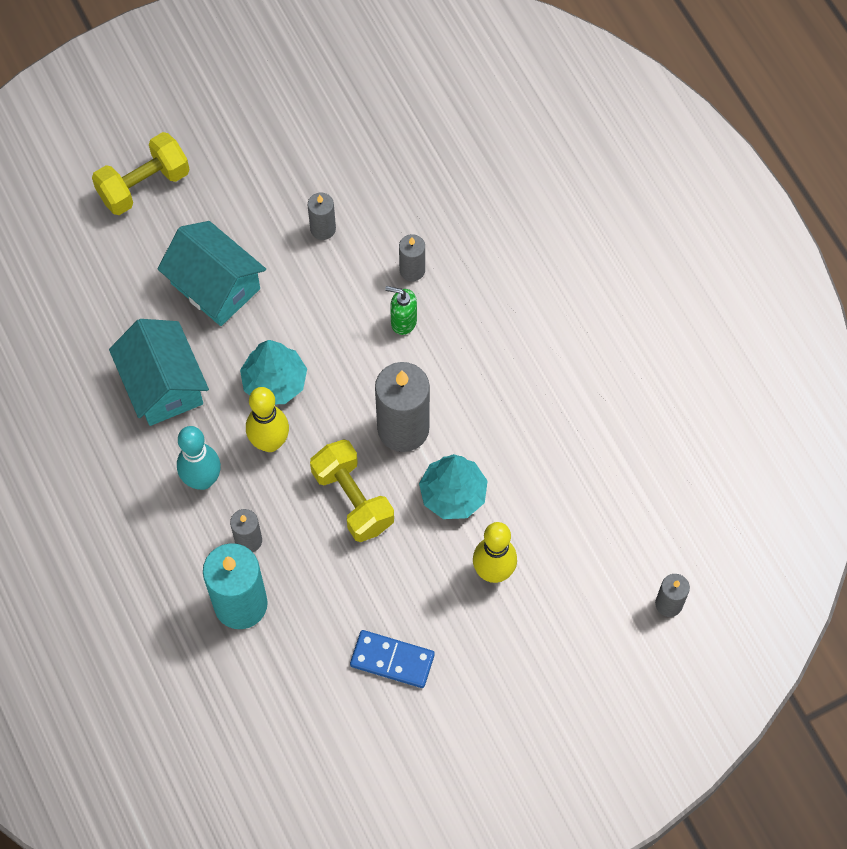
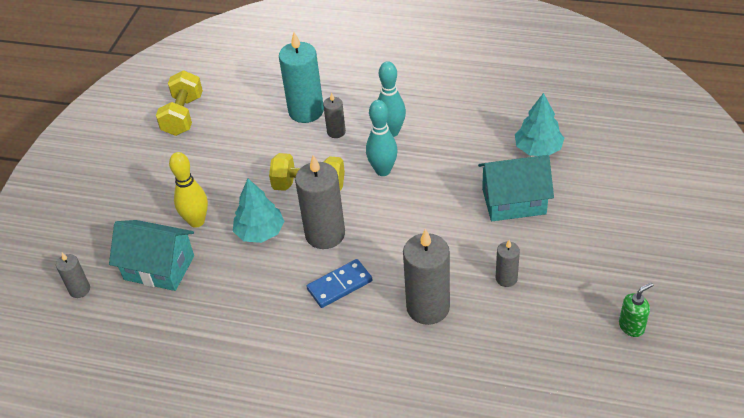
camera: 135 degrees right, 20 degrees down
yellow dumbbell [92,132,190,215] -> yellow dumbbell moved to [156,70,203,136]
turquoise house [109,319,209,426] -> turquoise house moved to [109,220,194,291]
turquoise tree [240,340,307,404] -> turquoise tree moved to [515,93,564,156]
yellow bowling pin [246,387,289,452] -> turquoise bowling pin [366,100,398,176]
blue domino [350,630,435,688] -> blue domino moved to [307,259,372,308]
green soap dispenser [385,286,417,335] -> green soap dispenser moved to [619,282,653,337]
grey candle [399,234,425,281] -> grey candle [403,229,450,325], size x1.95

